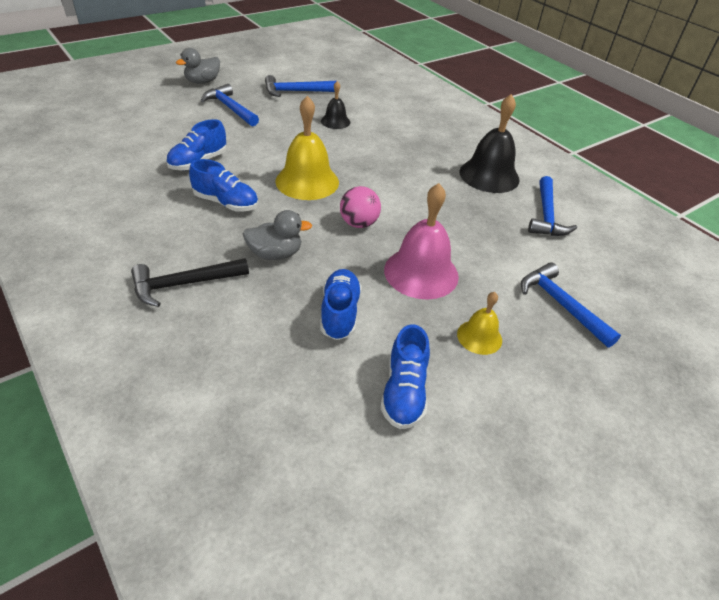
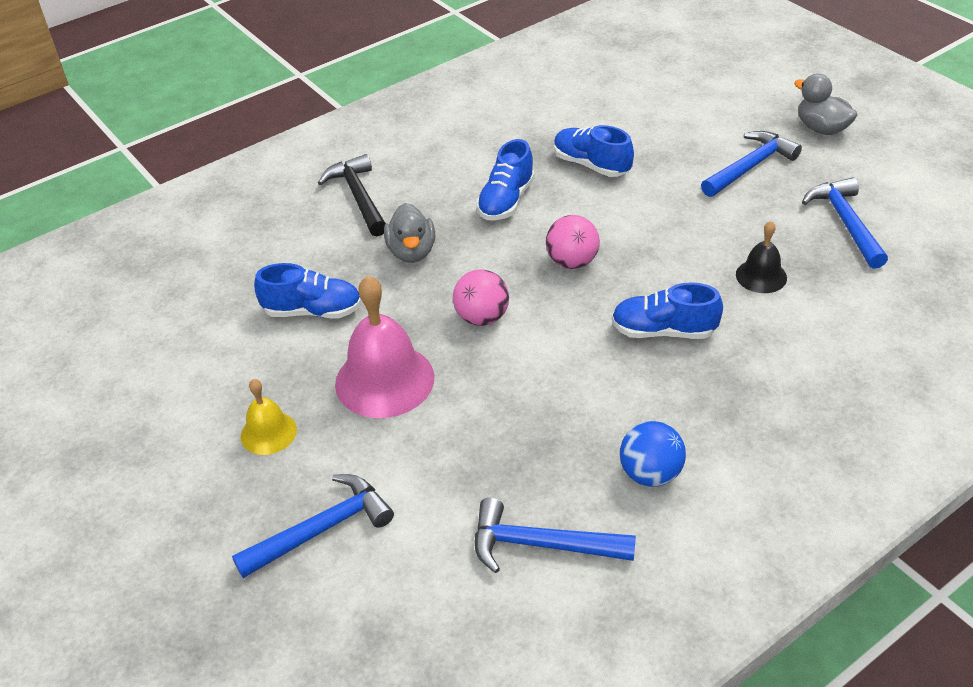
camera: 95 degrees right, 0 degrees up
yellow bell [275,96,339,200] -> pink ball [546,215,600,269]
blue shoe [380,324,430,429] -> blue shoe moved to [612,282,723,339]
black bell [460,94,520,193] -> blue ball [620,421,686,487]

